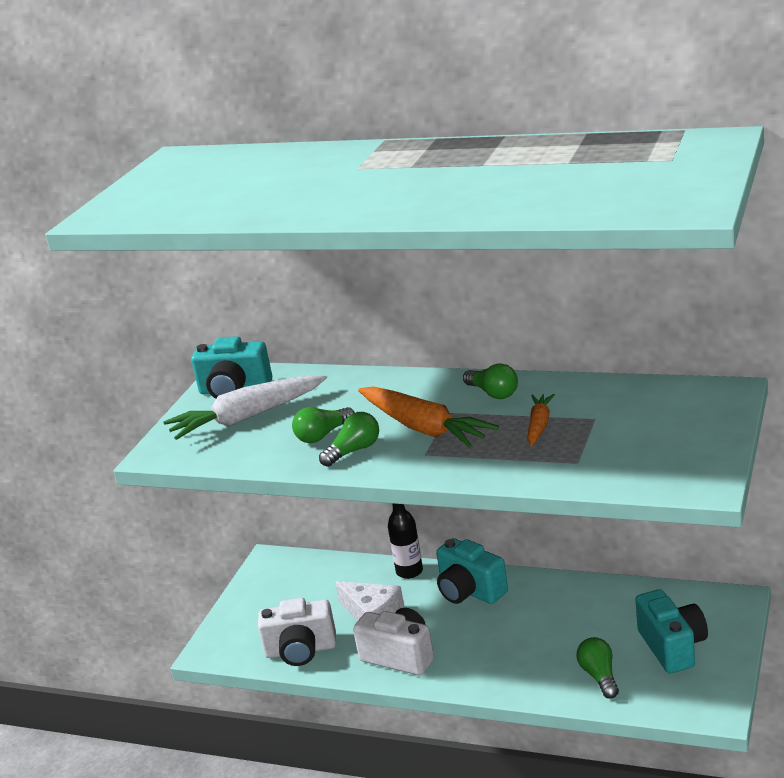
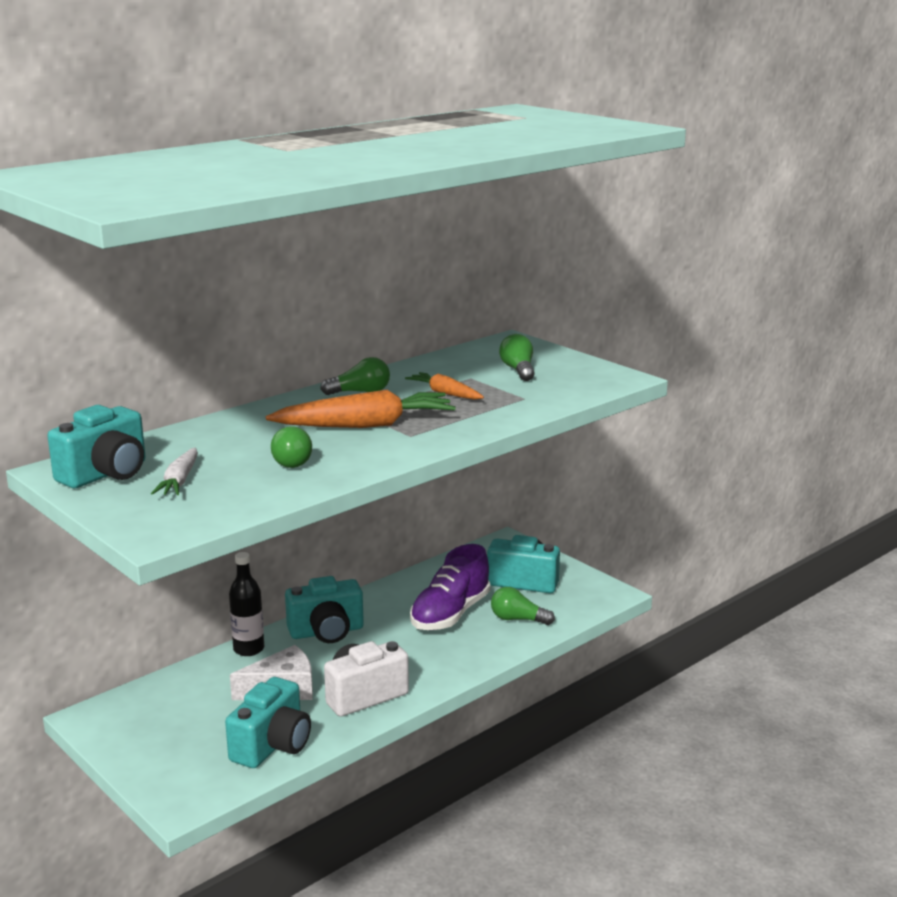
camera: 65 degrees left, 5 degrees down
white carrot [163,375,327,440] -> white carrot [151,447,198,495], size x0.55
white camera [258,598,336,666] -> turquoise camera [225,677,311,768]
green light bulb [319,412,379,467] -> green light bulb moved to [499,334,535,381]
none -> purple shoe [410,544,490,630]

